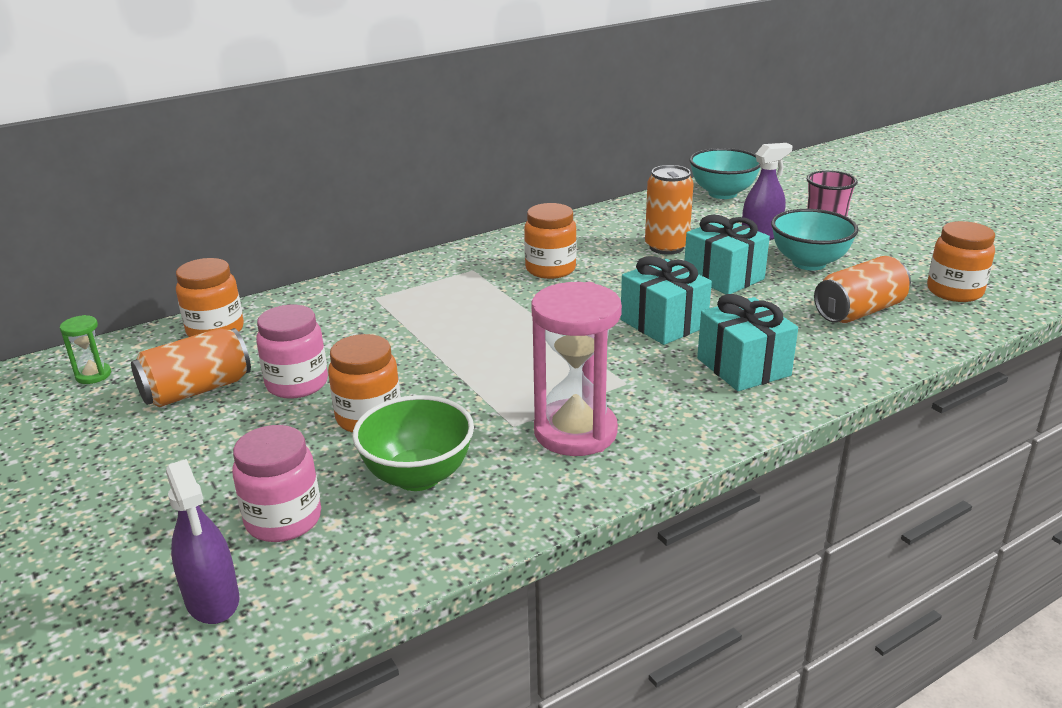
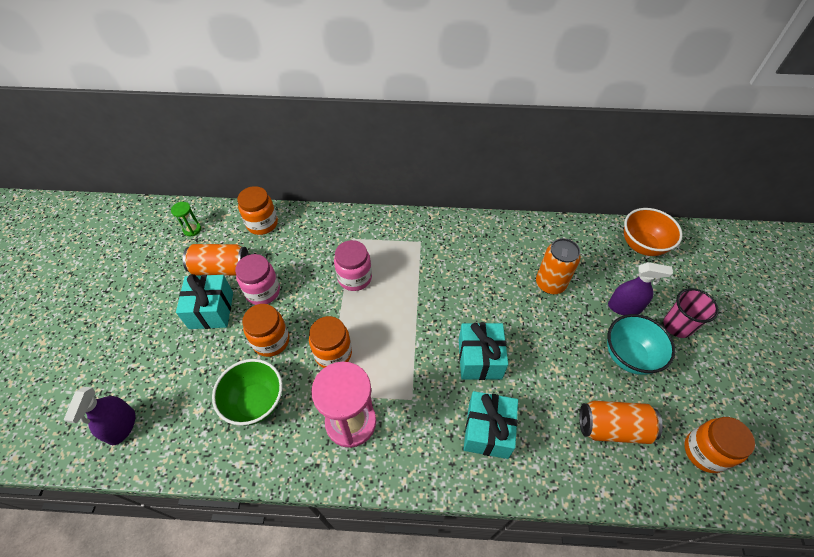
camera: 35 degrees right, 25 degrees up
pink jar [232,425,321,542] -> pink jar moved to [334,240,372,291]
orange jar [524,203,577,279] -> orange jar moved to [309,316,352,368]
turquoise gift [684,215,770,294] -> turquoise gift moved to [176,274,233,329]
turquoise bowl [689,148,761,199] -> orange bowl [624,208,683,256]

